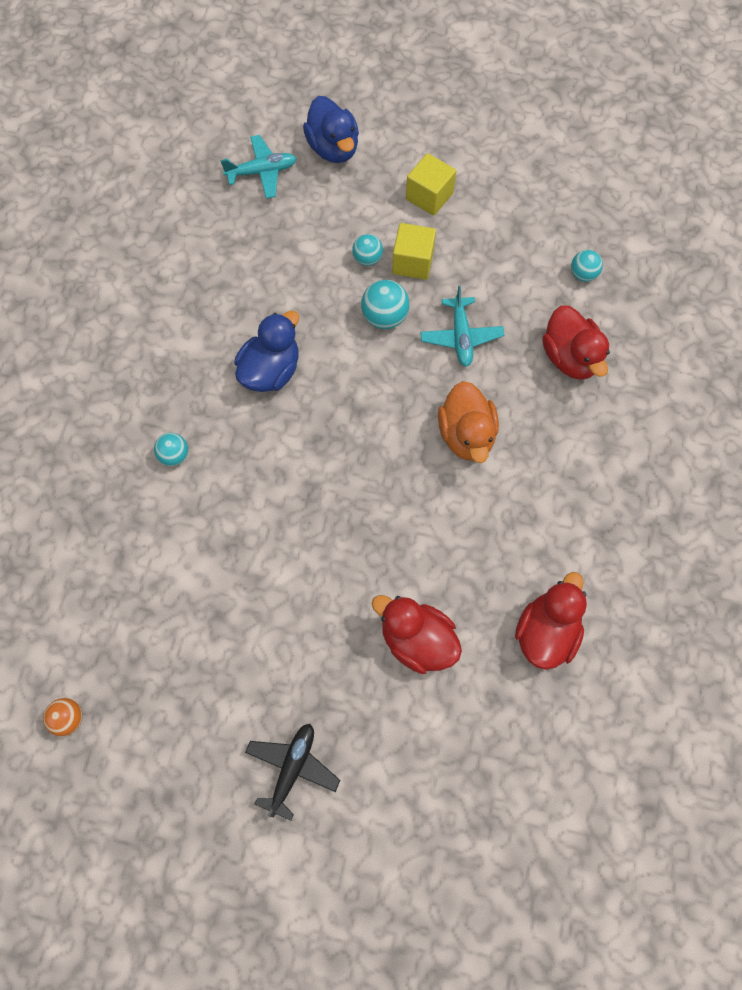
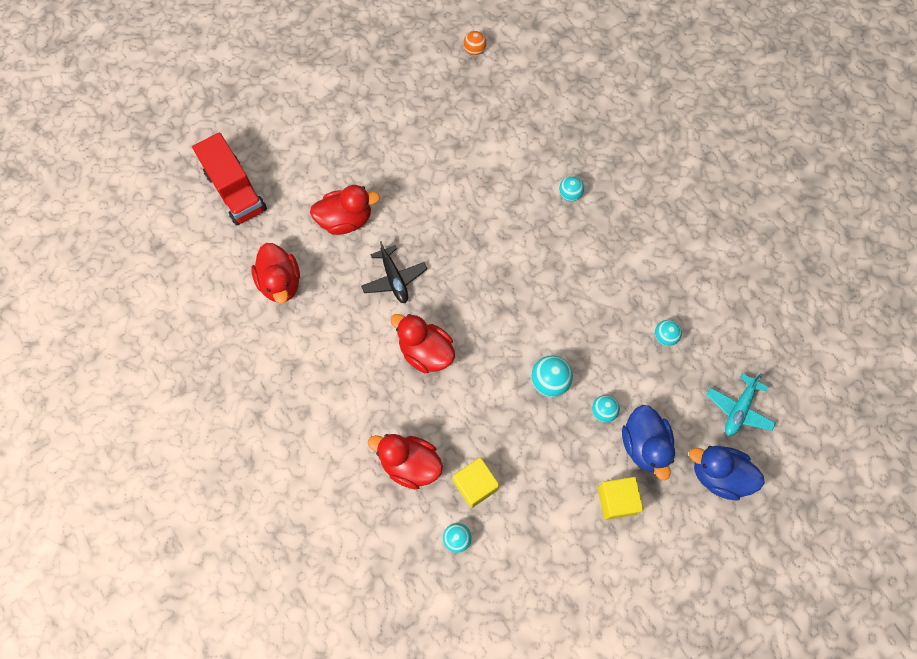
camera: 135 degrees right, 0 degrees up
blue duck [234,310,299,392] -> blue duck moved to [622,405,675,481]
black plane [245,724,340,820] -> black plane moved to [361,241,427,303]
yellow cube [392,223,436,280] -> yellow cube moved to [453,457,500,508]
turquoise plane [420,286,504,367] -> none
orange duck [438,381,499,463] -> red duck [390,314,455,373]
none -> red truck [192,132,267,225]
none -> turquoise ball [655,320,682,346]

